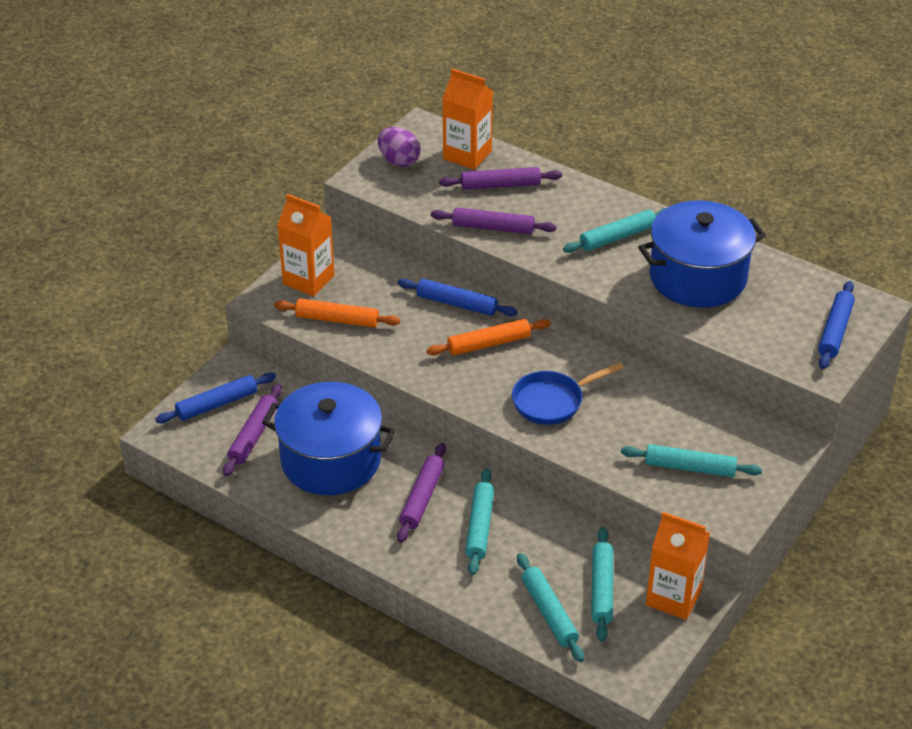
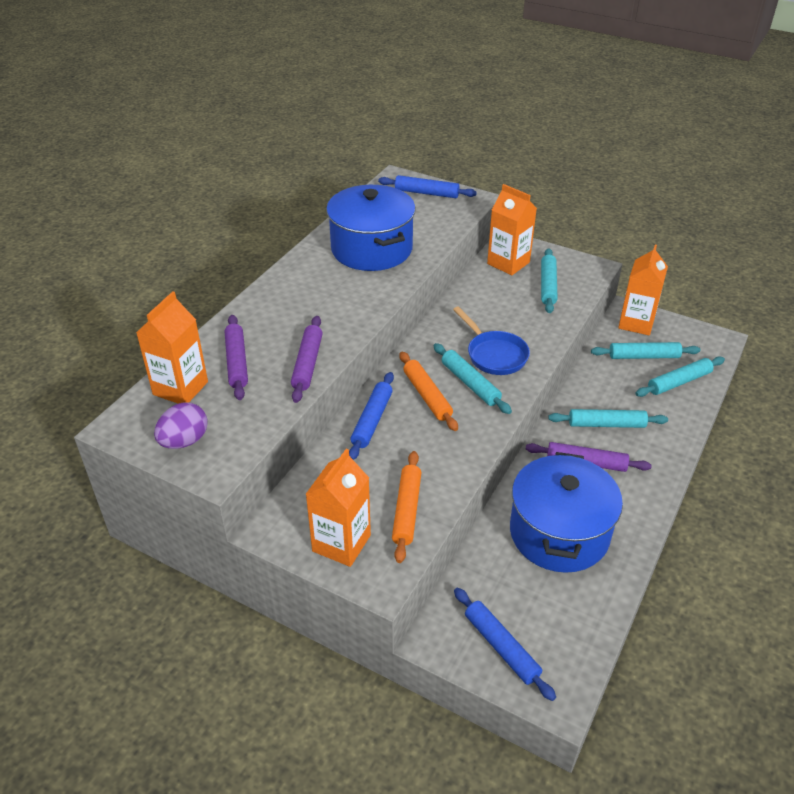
camera: 95 degrees left, 0 degrees up
purple rolling pin [223,384,282,476] -> none
turquoise rolling pin [563,208,665,253] -> turquoise rolling pin moved to [434,343,512,414]
none -> orange carton [487,184,537,275]

